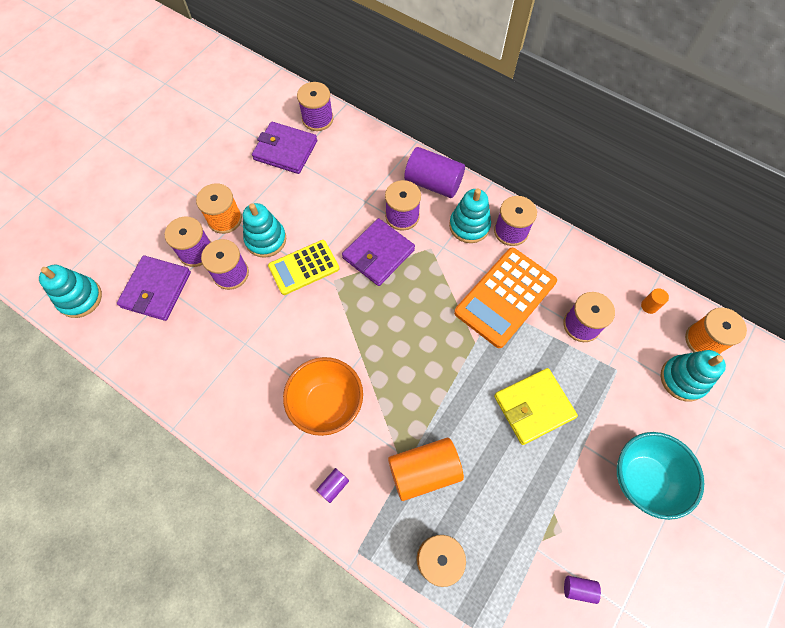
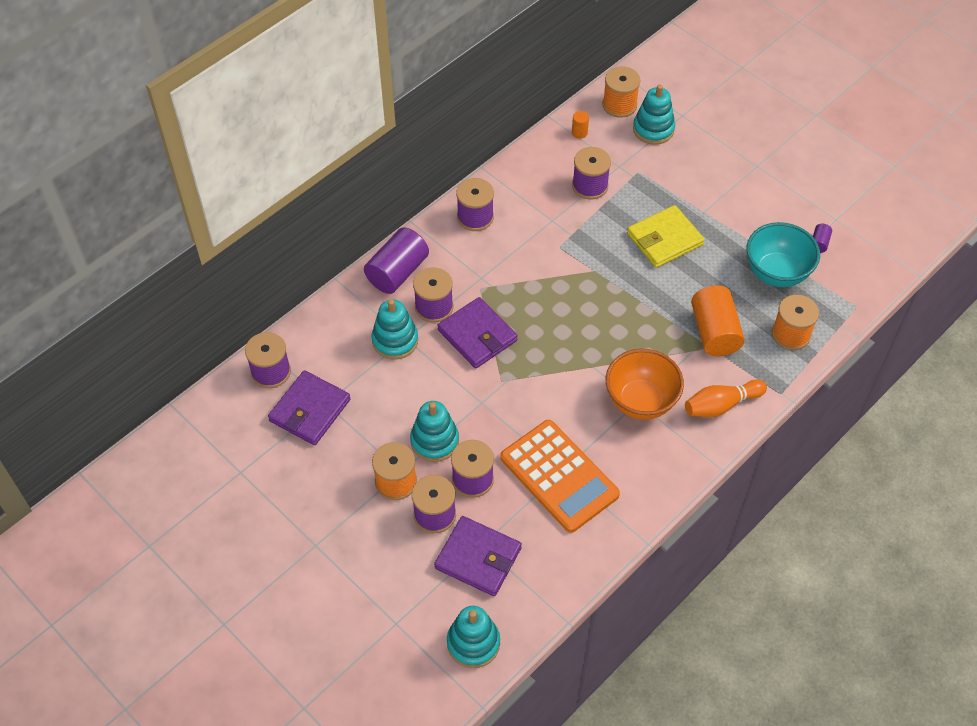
camera: 80 degrees left, 10 degrees down
yellow calculator [268,240,339,295] -> none
purple cylinder [316,468,349,503] -> orange bowling pin [685,380,767,417]
turquoise stacking toy [449,189,491,243] -> turquoise stacking toy moved to [371,299,418,360]
orange calculator [454,248,557,348] -> orange calculator moved to [500,420,620,533]
yellow wallet [494,368,578,445] -> yellow wallet turned 75 degrees clockwise [627,205,705,268]
turquoise bowl [617,432,704,520] -> turquoise bowl moved to [747,222,820,287]

